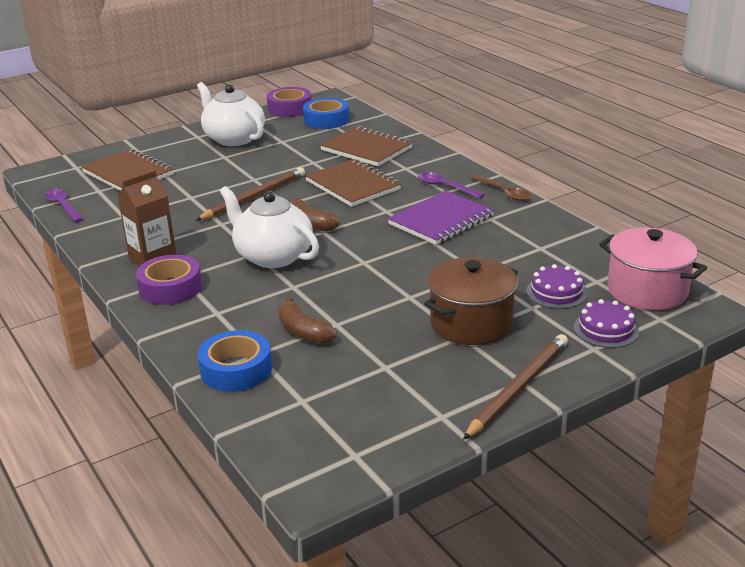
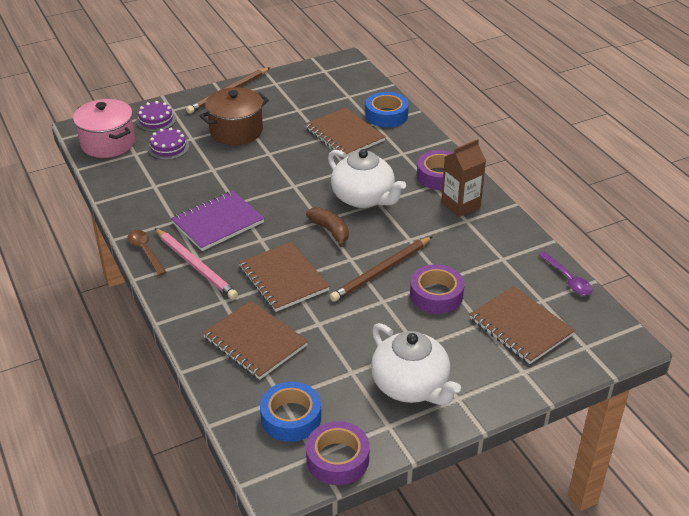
camera: 175 degrees left, 10 degrees up
brown banana [278,297,337,344] -> brown notebook [305,107,386,158]
purple spoon [418,172,485,199] -> pink pencil [155,228,238,300]
none -> purple tape [410,264,464,314]

